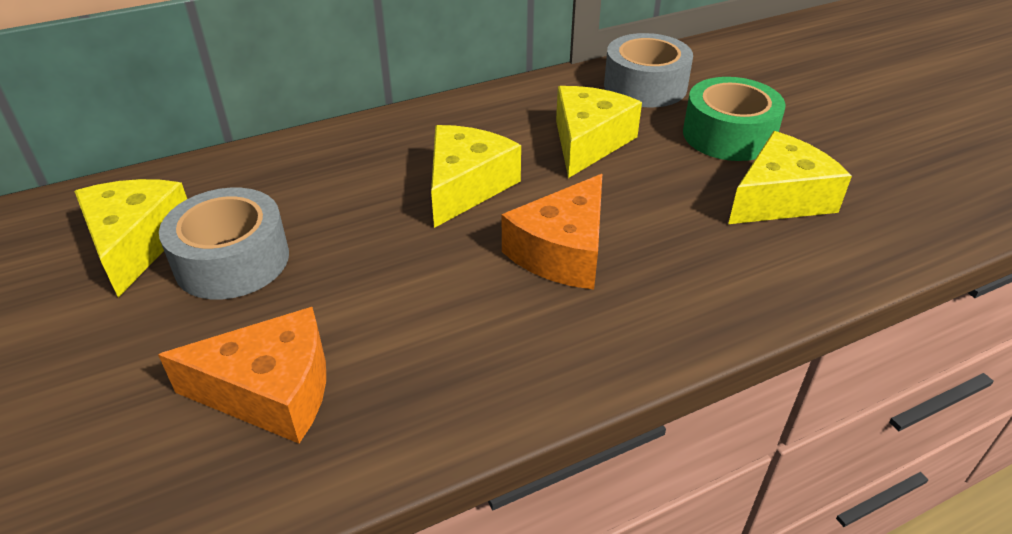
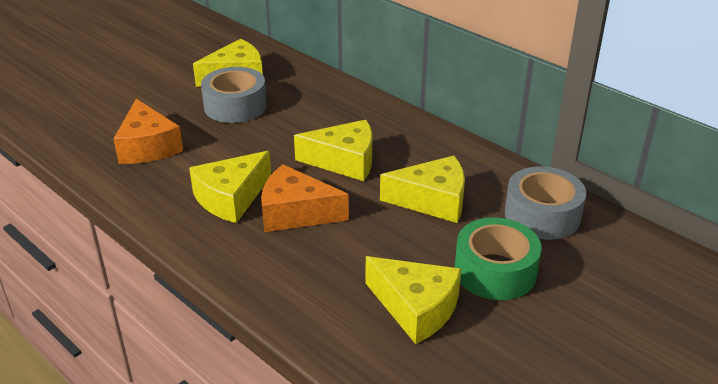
camera: 70 degrees right, 5 degrees down
none -> yellow cheese [189,151,271,223]

